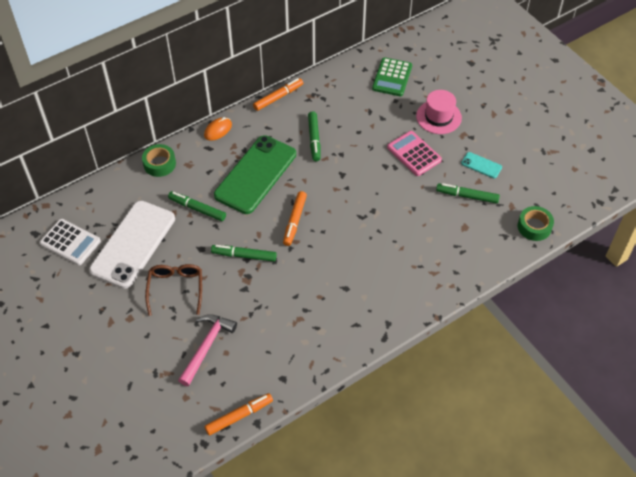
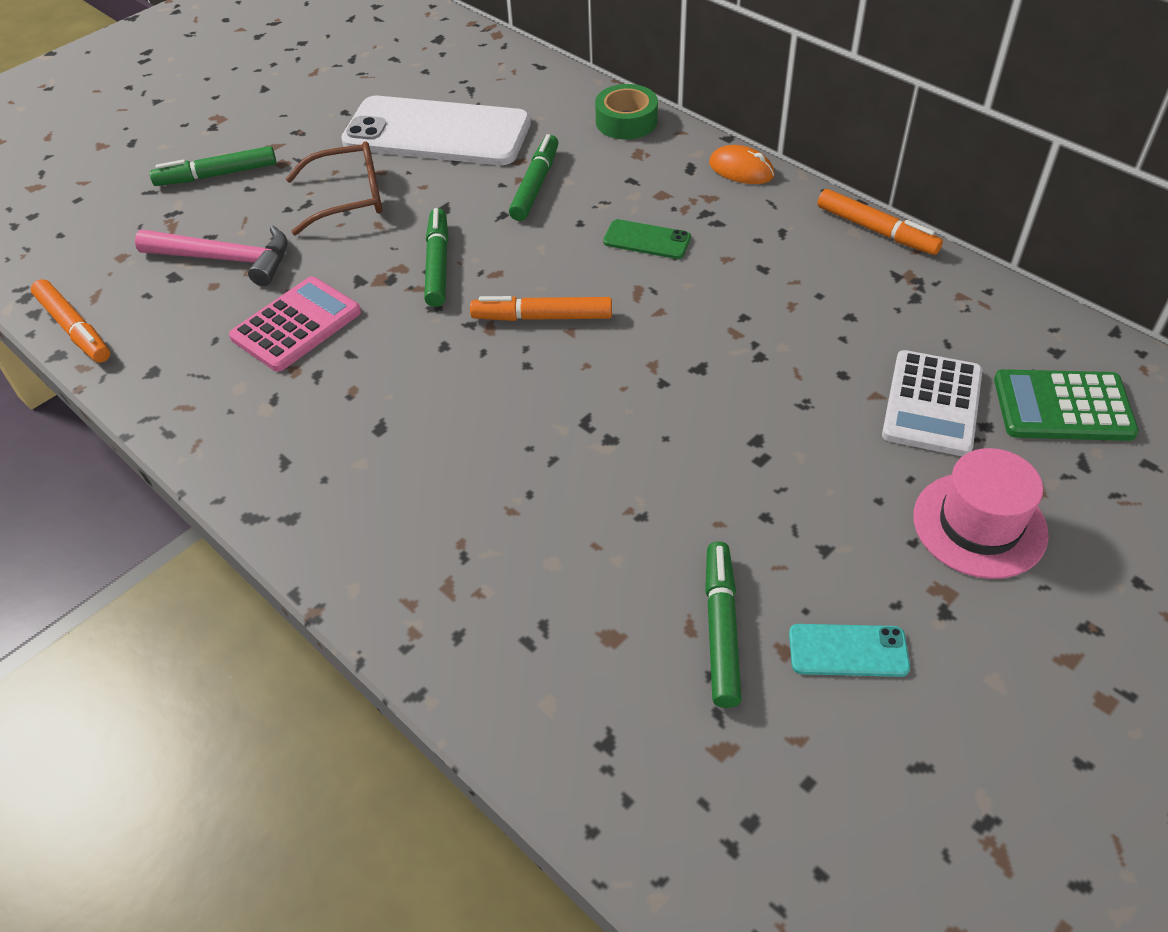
camera: 80 degrees right, 5 degrees down
white calculator [39,219,101,265] -> white calculator moved to [882,350,983,456]
green phone [214,135,296,214] -> green phone [603,219,691,259], size x0.41
green marker [308,111,320,161] -> green marker moved to [150,146,276,186]
pink calculator [387,131,442,176] -> pink calculator moved to [229,277,361,372]
turquoise phone [461,152,502,178] -> turquoise phone turned 75 degrees clockwise [789,624,910,677]
green tape [518,206,554,241] -> none

